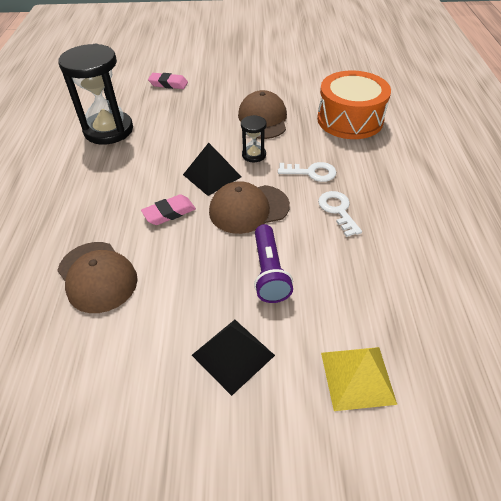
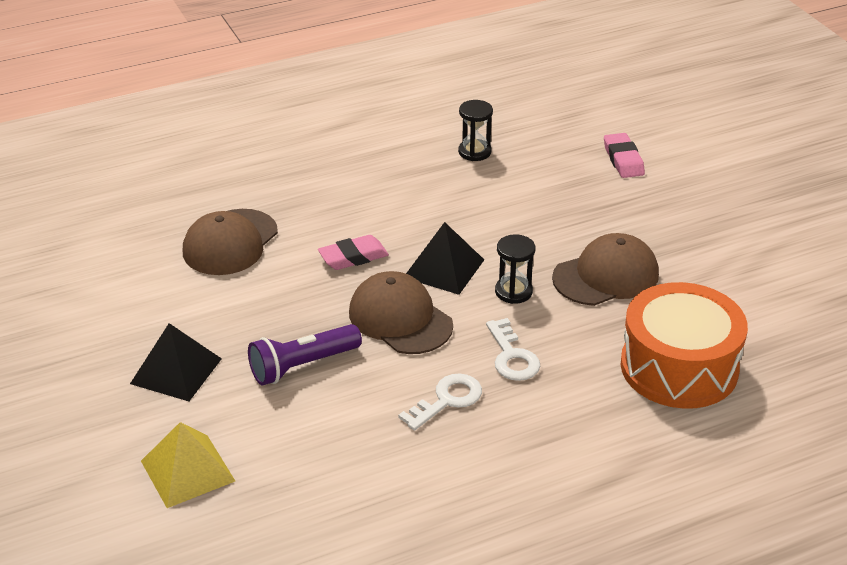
camera: 65 degrees right, 10 degrees down
black hourglass [58,44,133,144] -> black hourglass [458,100,493,161], size x0.46
pink eraser [141,194,196,225] -> pink eraser turned 60 degrees counterclockwise [318,235,389,270]

